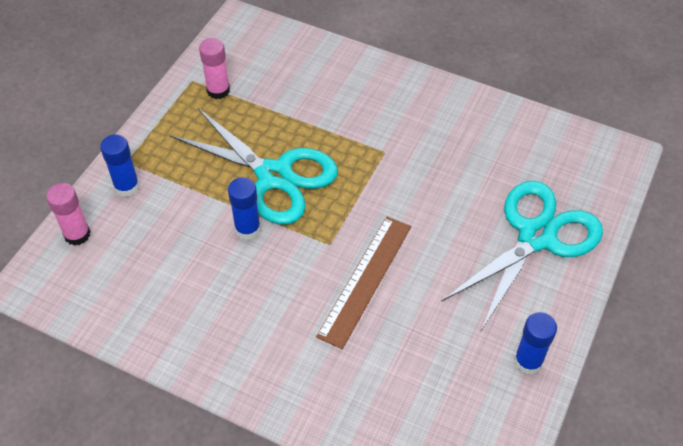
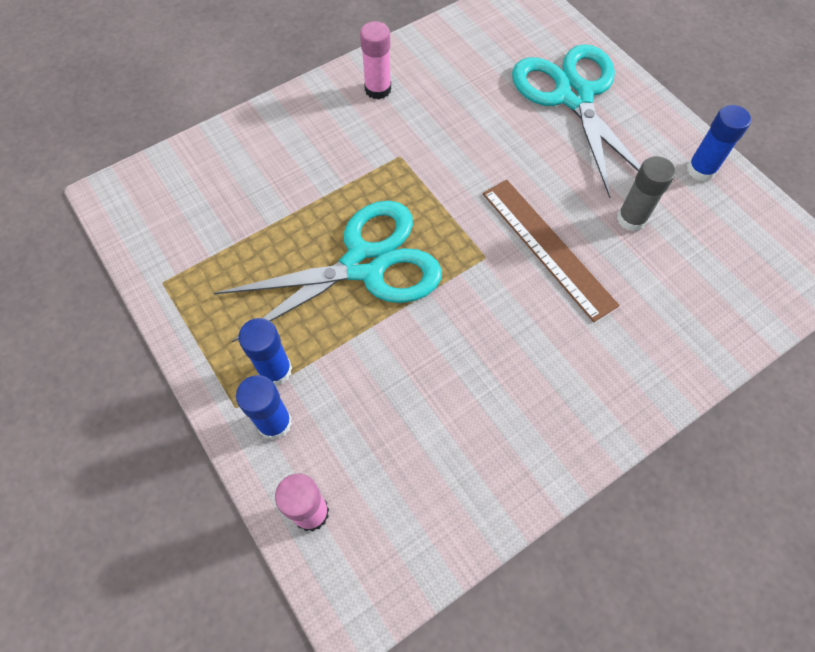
camera: 60 degrees left, 10 degrees up
pink glue stick [199,38,230,99] -> pink glue stick moved to [360,21,391,99]
blue glue stick [228,177,261,240] -> blue glue stick moved to [238,318,292,386]
none -> grey glue stick [617,156,676,232]

